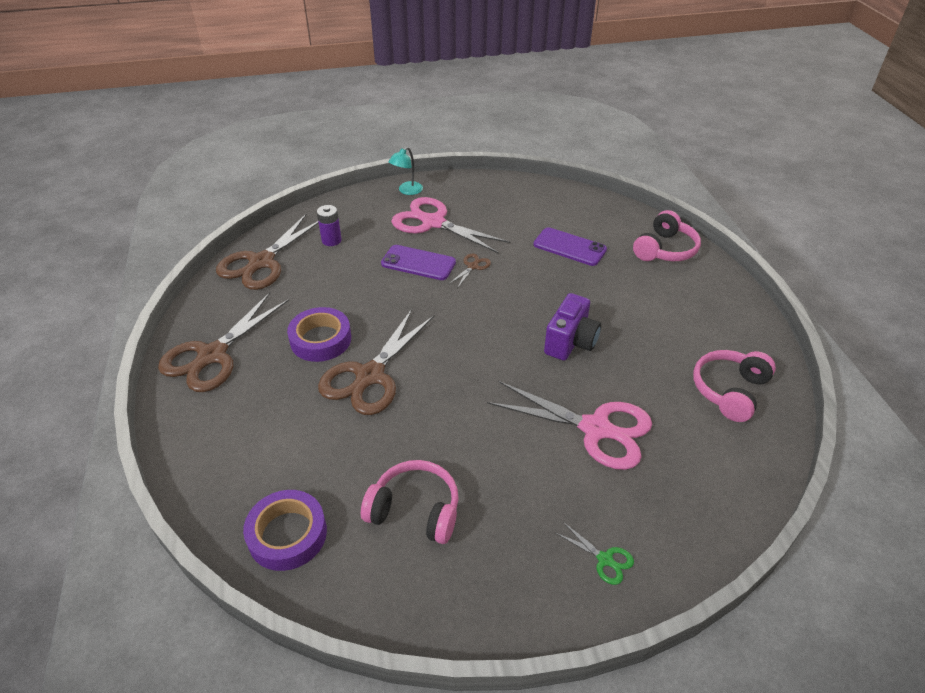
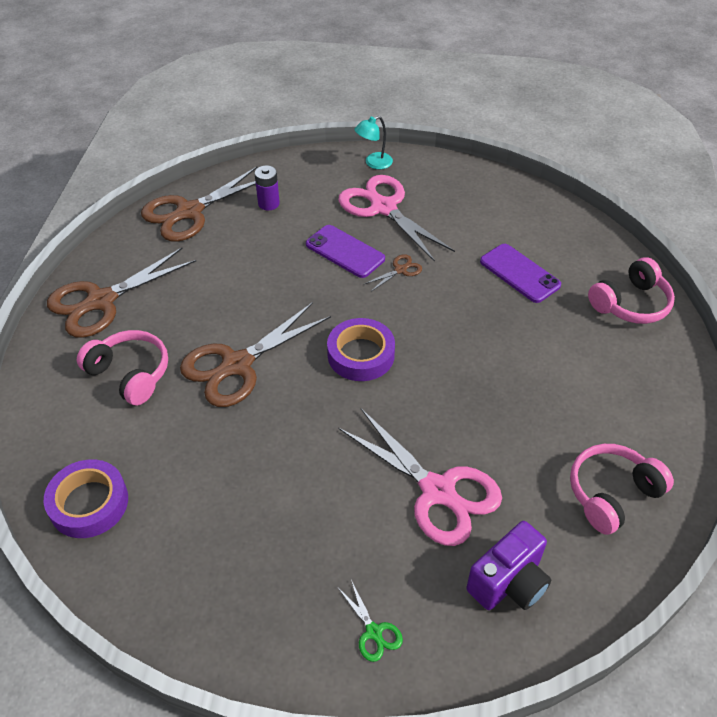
camera: 20 degrees right, 5 degrees up
purple tape [287,307,351,362] -> purple tape moved to [327,318,395,381]
pink headphones [361,460,459,544] -> pink headphones moved to [77,330,168,406]
purple camera [544,293,601,360] -> purple camera moved to [466,521,551,610]

